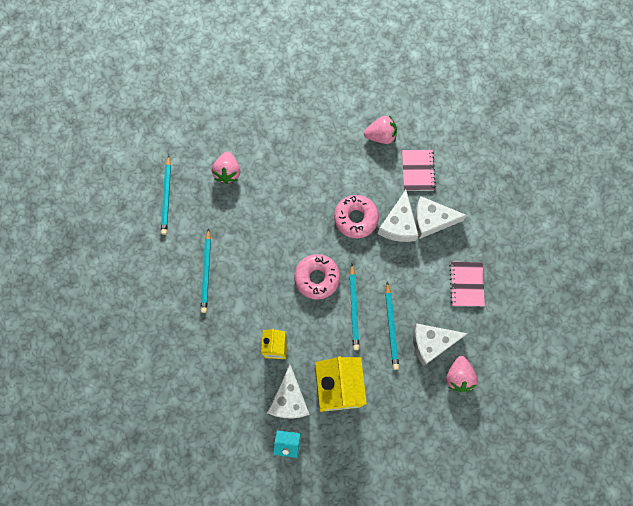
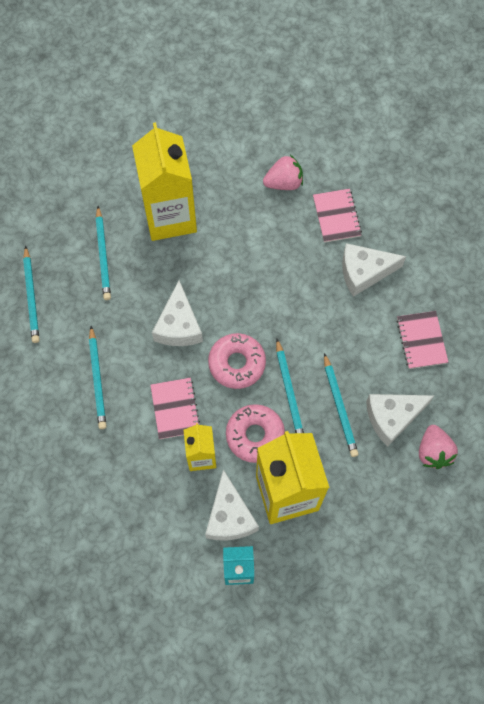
camera: 10 degrees left, 5 degrees down
pink strawberry [212,151,240,184] -> turquoise pencil [96,206,111,300]
pink donut [334,195,379,238] -> pink donut moved to [226,404,285,463]
white cheese [378,190,419,242] -> white cheese moved to [152,280,203,346]
none -> yellow carton [132,122,197,241]
none -> pink notebook [150,378,200,439]

